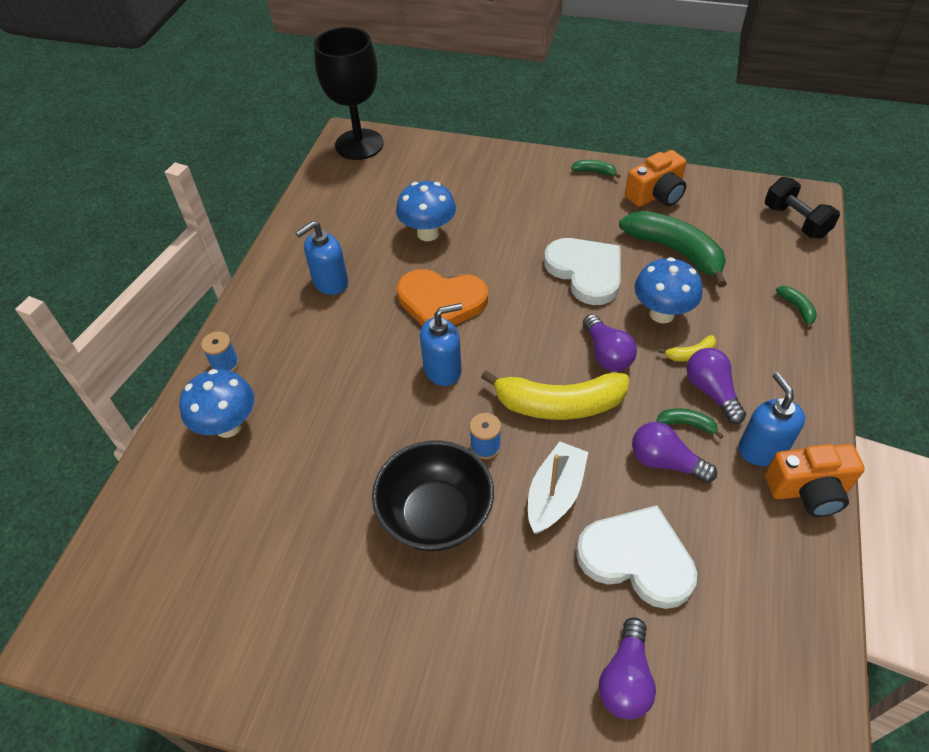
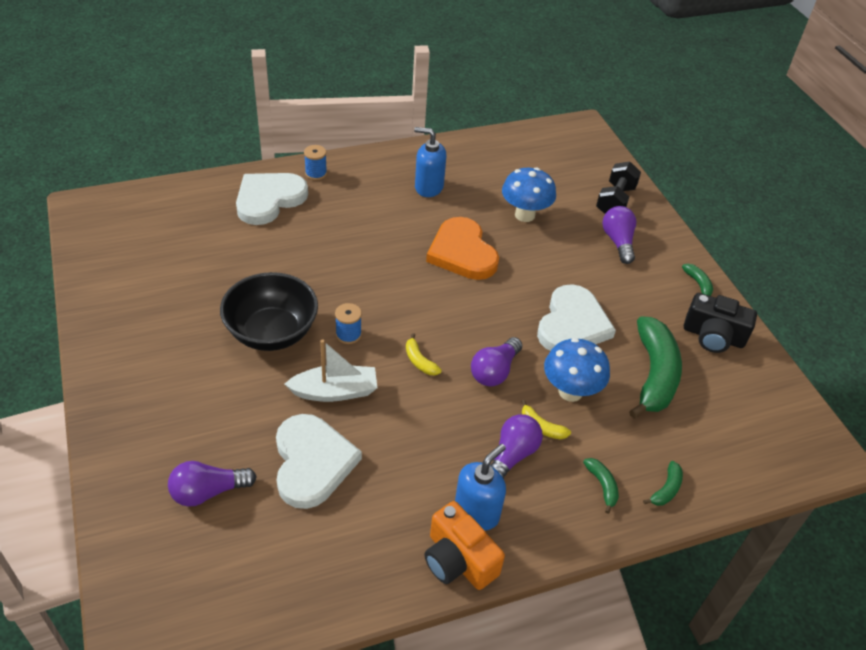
camera: 50 degrees right, 5 degrees down
blue mushroom [179,369,254,438] -> white heart [236,173,308,225]
black goblet [314,27,384,160] -> none
blue soap dispenser [420,303,462,386] -> none
yellow banana [481,370,629,420] -> yellow banana [406,333,442,375], size x0.43
orange camera [625,150,687,207] -> black camera [684,293,757,353]
purple light bulb [632,422,717,483] -> purple light bulb moved to [602,206,636,264]
green banana [656,408,723,439] -> green banana moved to [583,458,619,514]
black dumbbell [765,177,840,239] -> black dumbbell moved to [596,161,641,214]

